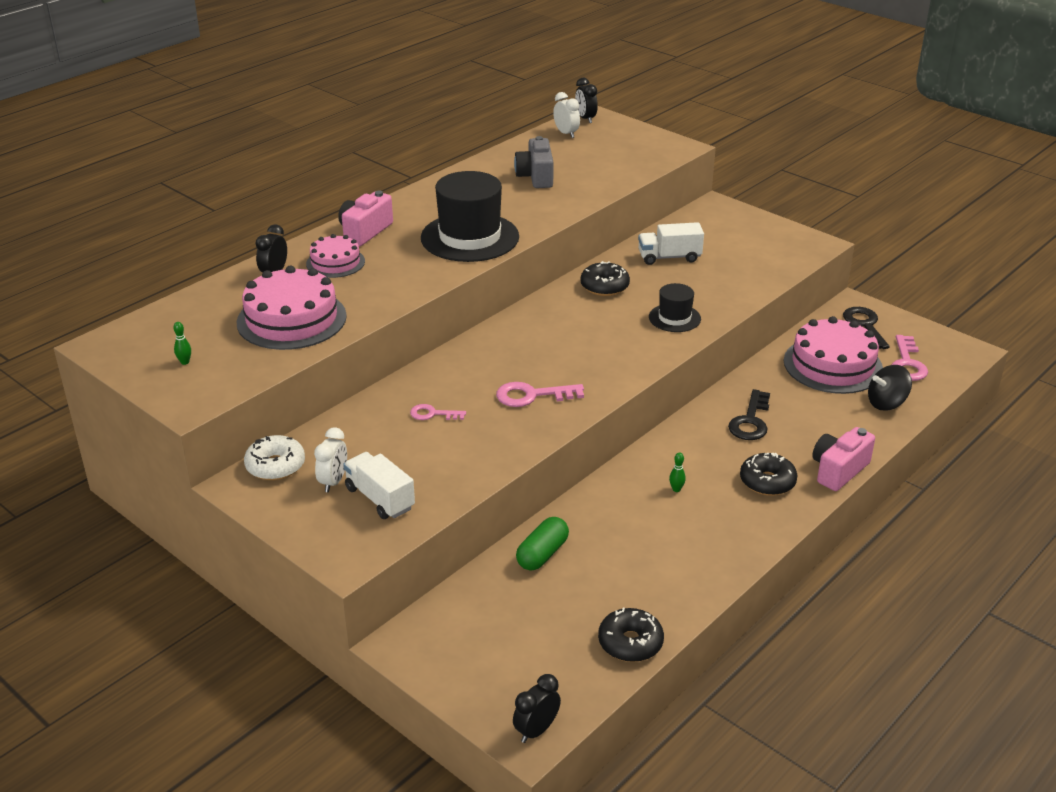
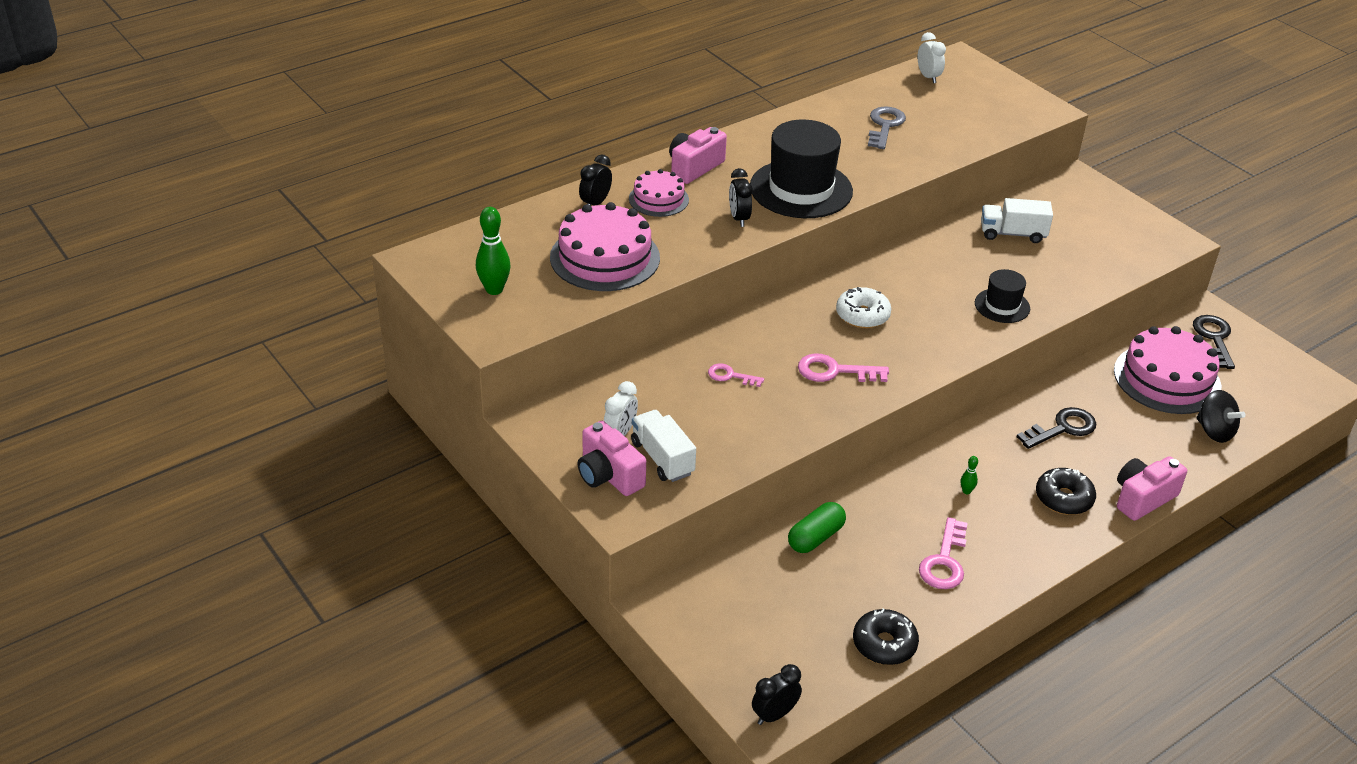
camera: 10 degrees right, 5 degrees up
green bowling pin [173,322,191,365] -> green bowling pin [476,207,511,295], size x2.09
white donut [244,435,305,480] -> white donut moved to [836,287,891,328]
grey camera [514,136,554,188] -> grey key [868,107,906,149]
black clock [575,78,598,123] -> black clock moved to [729,168,753,227]
black donut [580,261,630,296] -> none
black key [728,389,770,440] -> black key turned 150 degrees counterclockwise [1017,407,1096,449]
black spinning top [868,365,912,411] -> black spinning top turned 120 degrees counterclockwise [1197,390,1246,443]
pink key [892,335,928,381] -> pink key moved to [919,517,968,589]
none -> pink camera [578,421,646,496]

